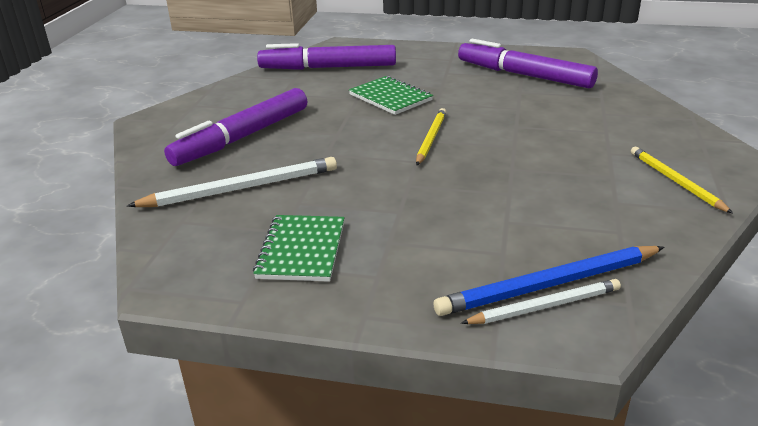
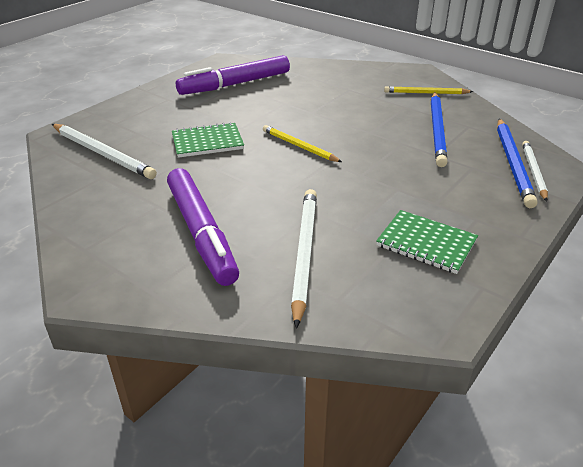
camera: 65 degrees left, 5 degrees up
purple marker [257,43,396,70] -> white pencil [52,124,157,179]
none -> blue pencil [431,92,448,167]

